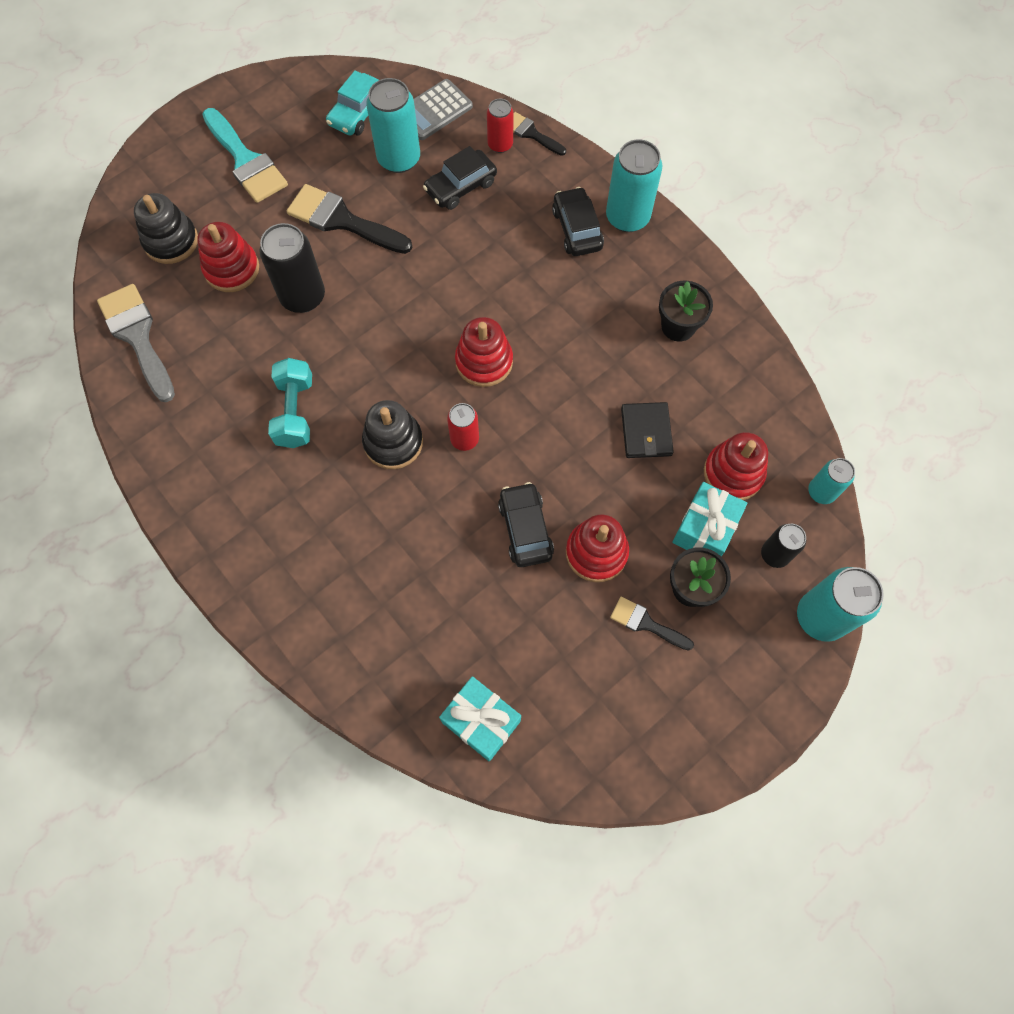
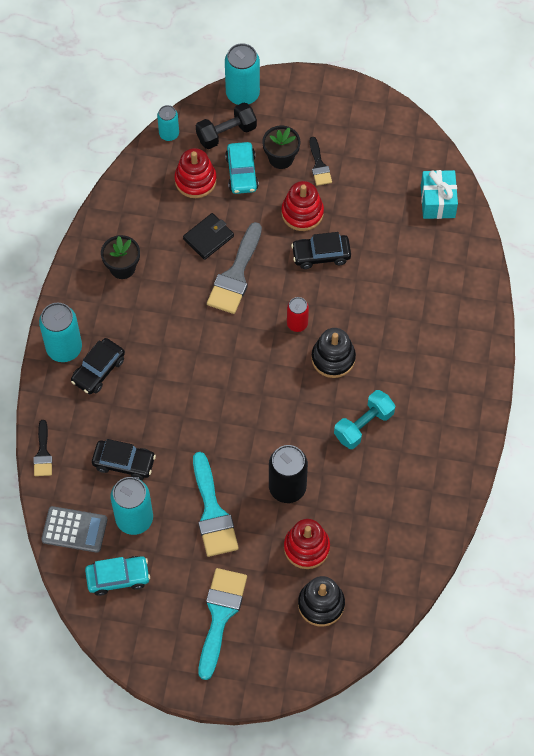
camera: 130 degrees left, 5 degrees down
grey brush [97,284,175,402] -> grey brush moved to [207,222,262,314]
black brush [287,184,413,254] -> turquoise brush [193,452,239,557]
red stacking toy [455,317,513,387] -> none
red can [487,99,514,153] -> none
black car [498,482,554,567] -> black car turned 45 degrees clockwise [291,232,351,269]
turquoise gift [672,482,747,556] -> turquoise car [225,142,259,194]
black can [761,524,806,568] -> black dumbbell [196,102,257,149]

